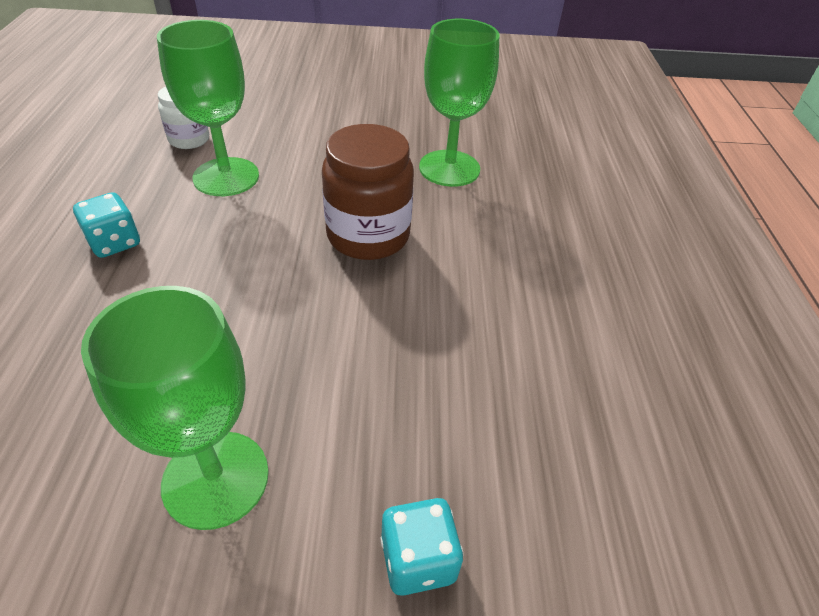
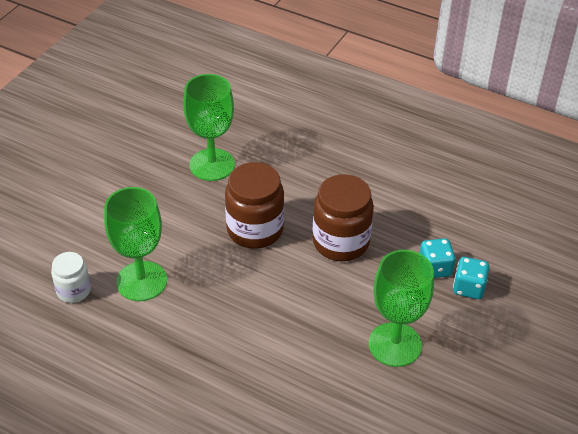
camera: 60 degrees left, 0 degrees up
turquoise dice [73,192,140,258] -> turquoise dice moved to [420,238,456,278]
none -> brown jar [313,174,374,261]

